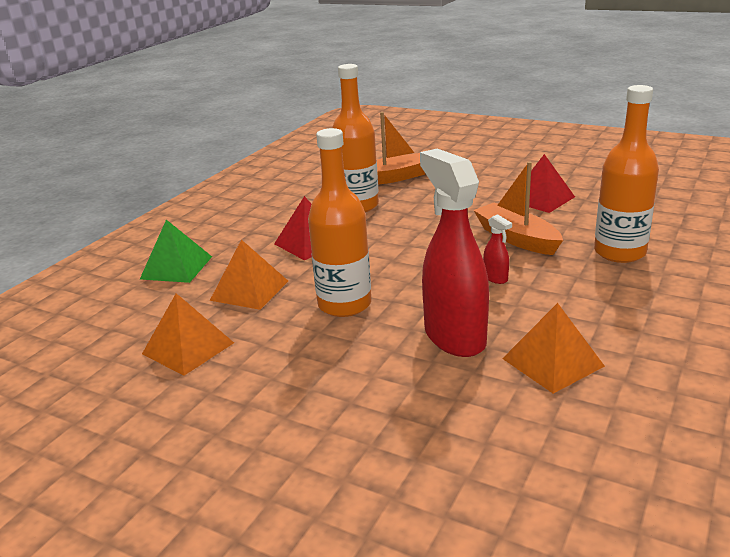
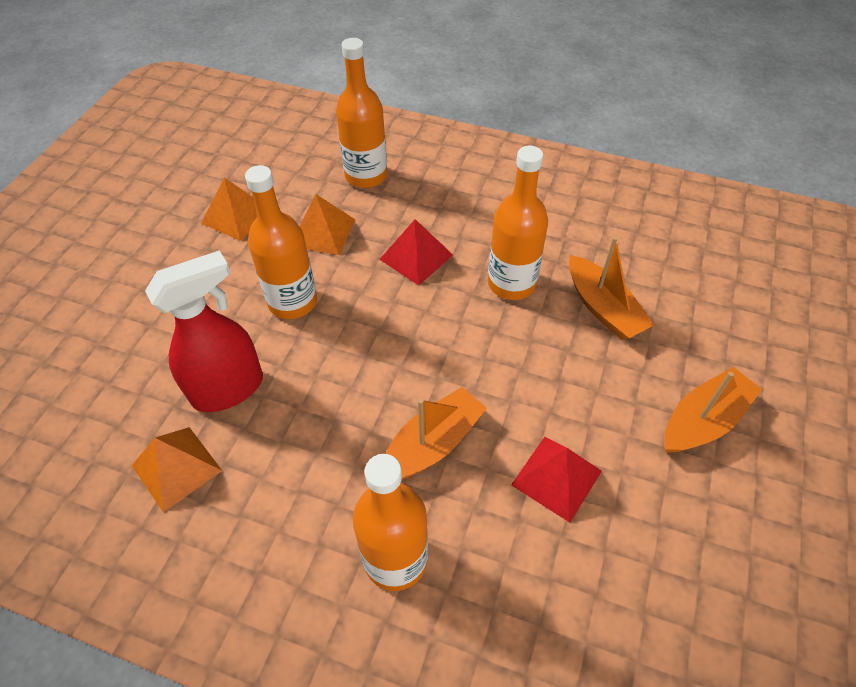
camera: 80 degrees right, 25 degrees up
green pyramid [140,220,212,283] -> orange bottle [336,38,387,188]
red spray bottle [483,214,512,284] -> none
none -> orange boat [664,367,762,453]

